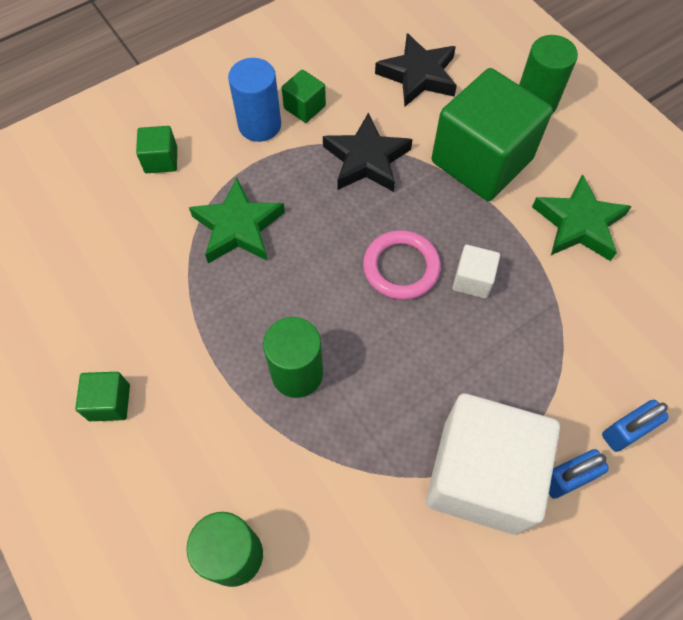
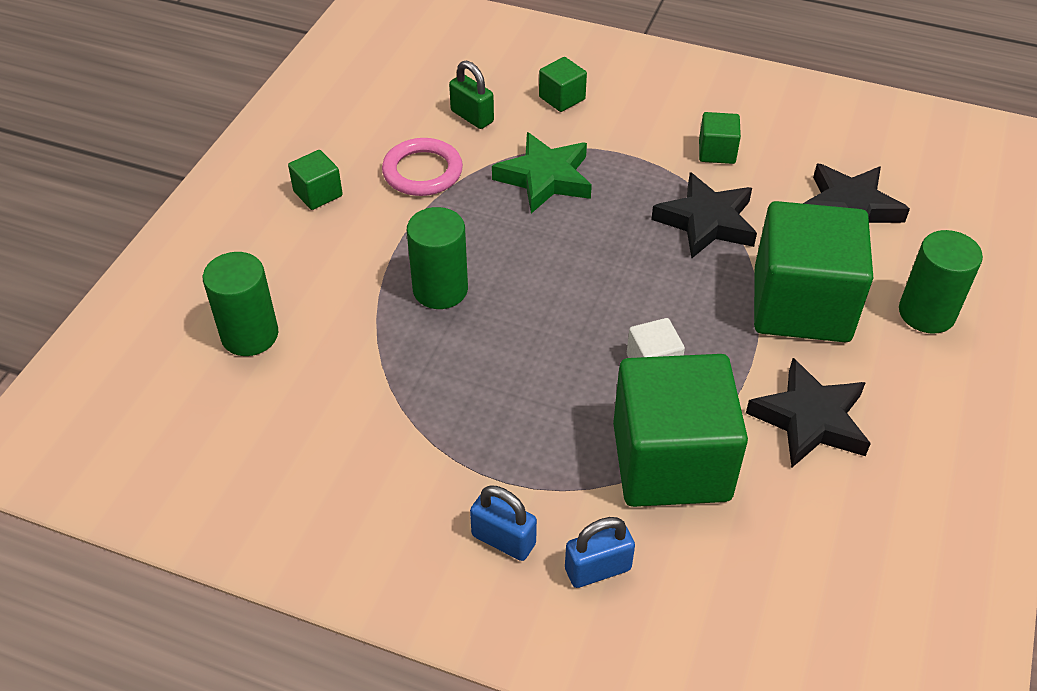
camera: 55 degrees right, 15 degrees down
blue cylinder [228,58,281,142] -> none
pink ring [363,230,441,300] -> pink ring moved to [382,138,463,196]
white cube [426,394,560,535] -> none
green star [532,174,632,261] -> black star [746,358,871,467]
blue padlock [602,400,669,452] -> blue padlock turned 45 degrees counterclockwise [565,517,635,588]
none -> green padlock [449,61,494,129]
none -> green cube [613,354,748,507]

